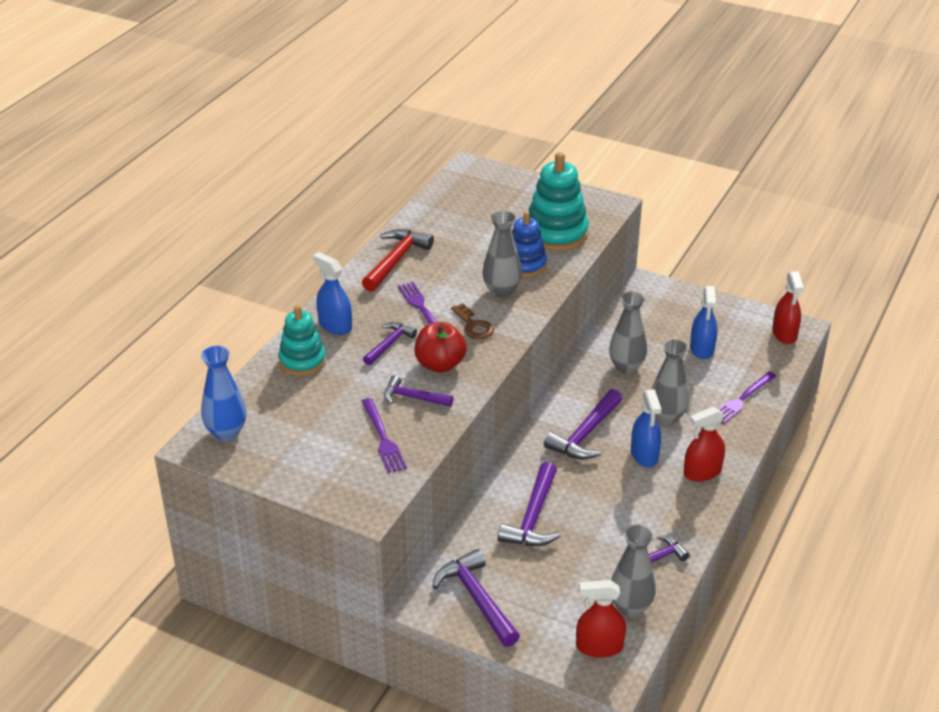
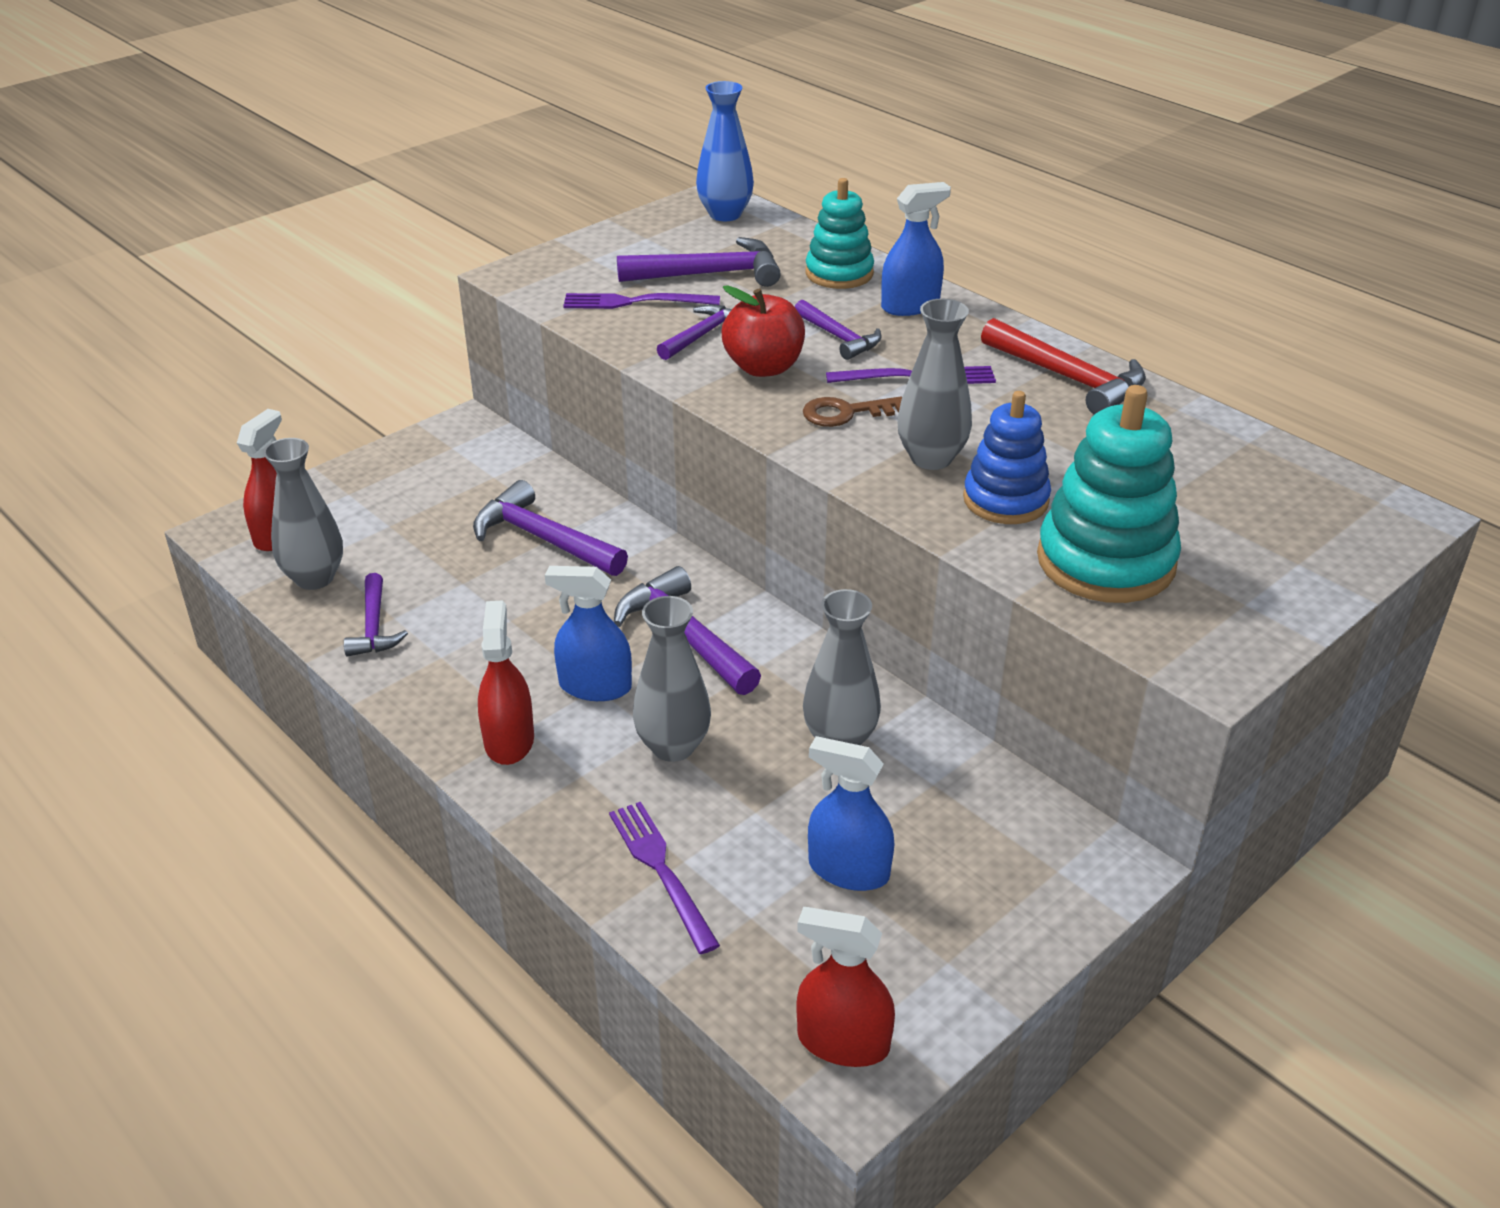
camera: 110 degrees right, 0 degrees up
purple hammer [432,549,520,647] -> purple hammer moved to [617,237,781,287]

